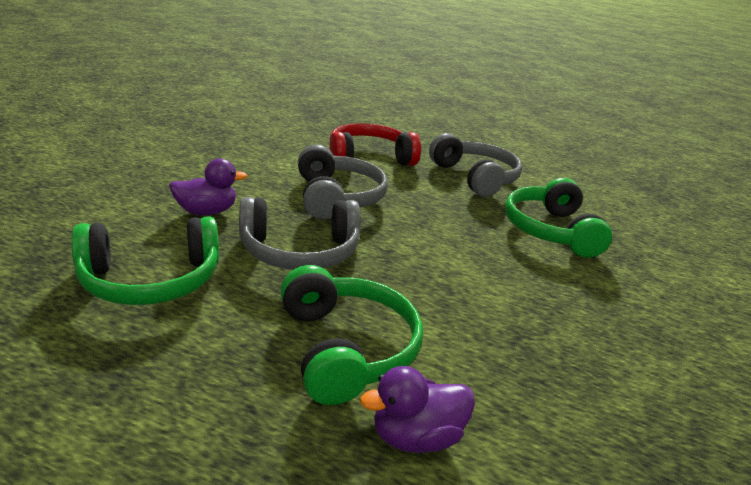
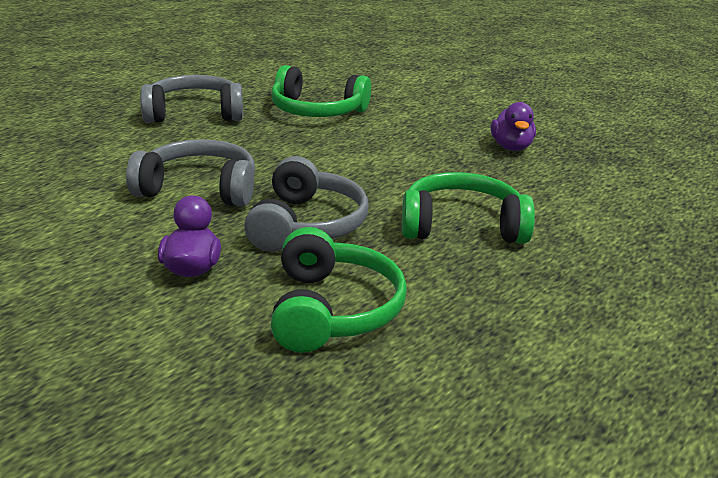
camera: 70 degrees left, 0 degrees up
red headphones [329,123,421,166] -> none
purple duck [360,366,475,453] -> purple duck moved to [491,102,536,151]

